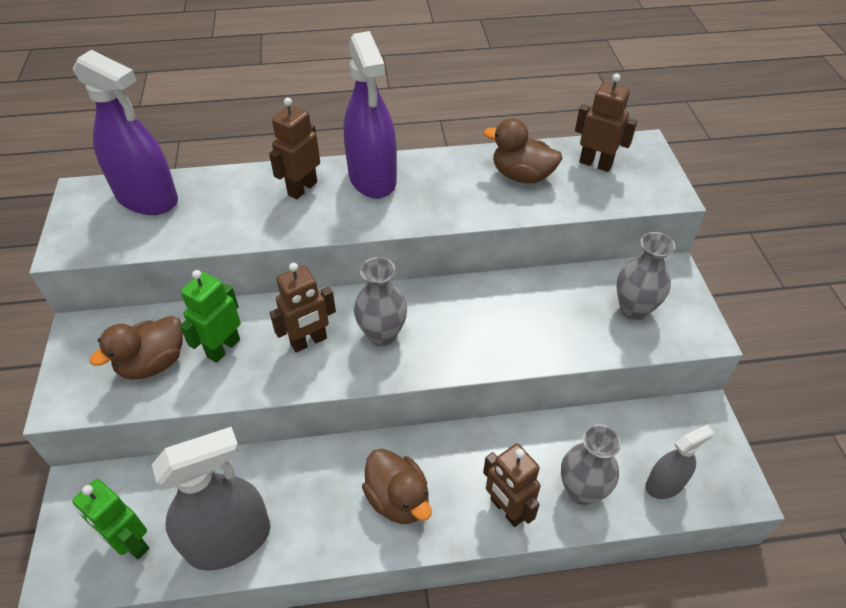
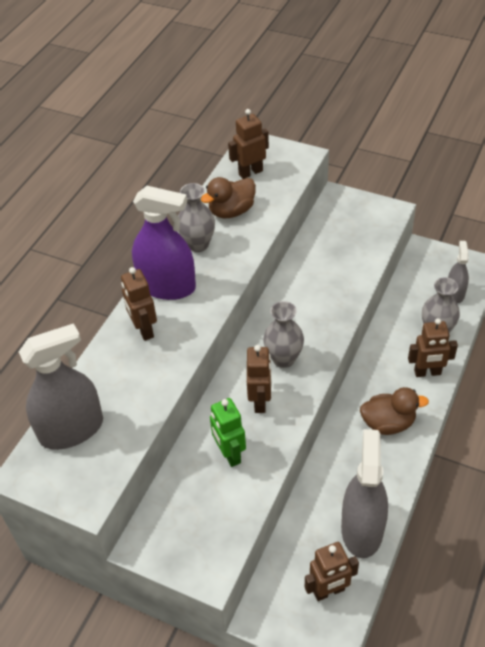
camera: 55 degrees left, 0 degrees up
green robot [72,479,150,560] -> brown robot [305,542,359,601]
purple spray bottle [73,50,178,215] -> grey spray bottle [19,323,103,450]
brown duck [90,316,183,380] -> none
grey vase [616,232,676,320] -> grey vase moved to [178,183,215,252]

